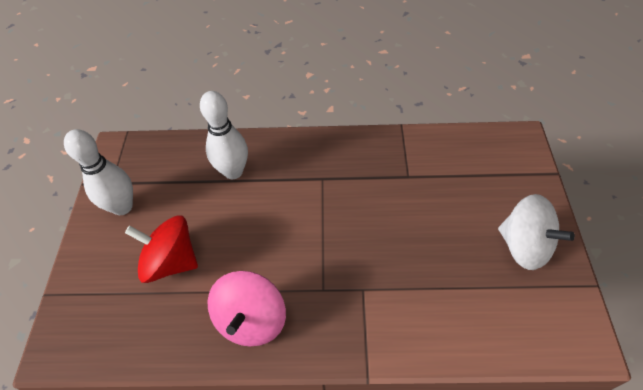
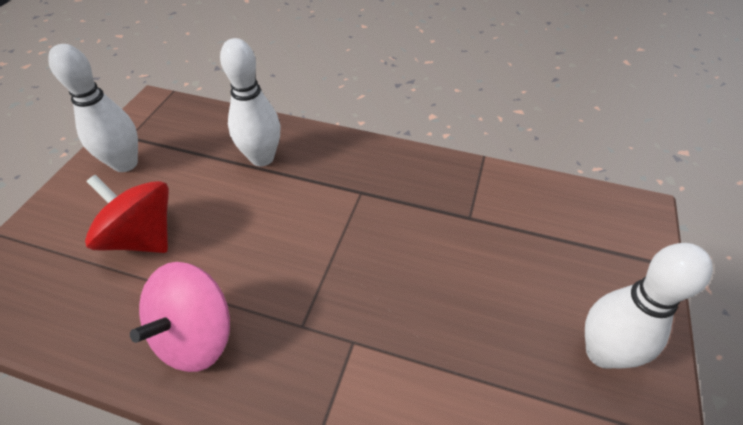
camera: 15 degrees right, 5 degrees down
white spinning top [498,194,575,270] -> white bowling pin [585,243,713,369]

